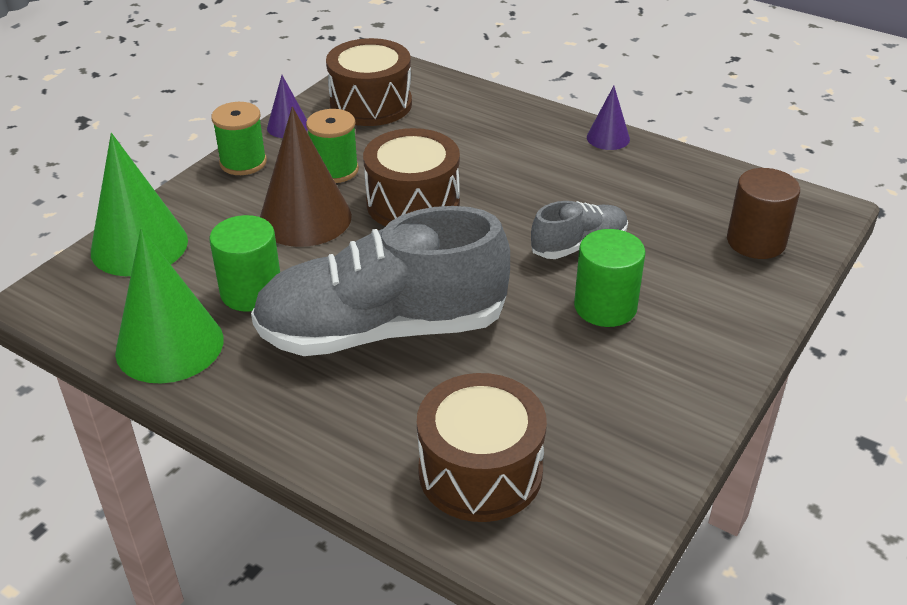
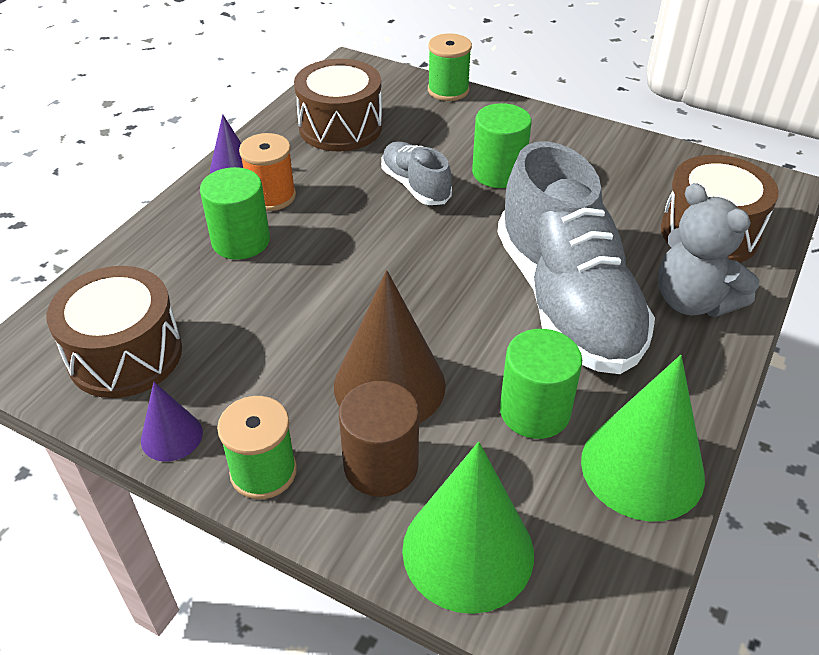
camera: 95 degrees left, 5 degrees up
green spool [306,109,359,183] -> green spool moved to [428,34,472,101]
brown drum [363,128,460,226] -> brown drum moved to [294,59,382,151]
brown cylinder [727,168,800,259] -> brown cylinder moved to [339,381,419,497]
none -> green cylinder [200,167,270,260]
none -> orange spool [239,133,296,211]
none -> grey teddy bear [658,183,759,317]

